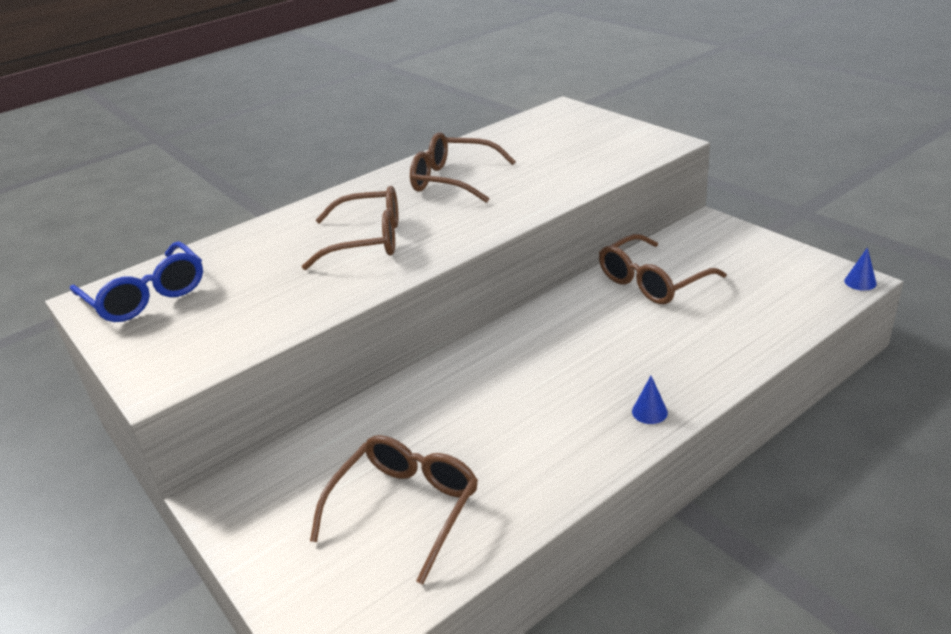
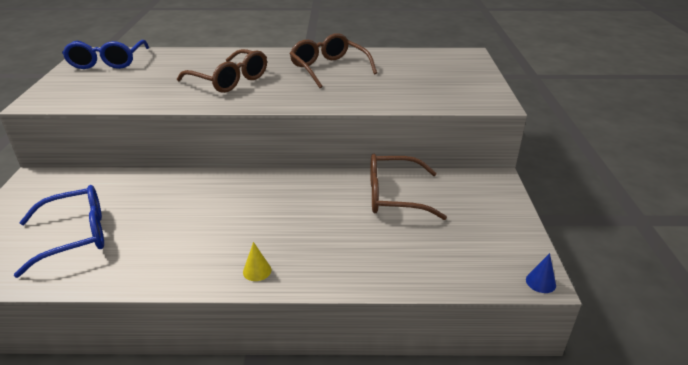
camera: 35 degrees right, 0 degrees up
brown glasses [310,435,478,585] -> blue glasses [14,185,104,278]
blue cone [632,376,668,424] -> yellow cone [243,242,271,281]

